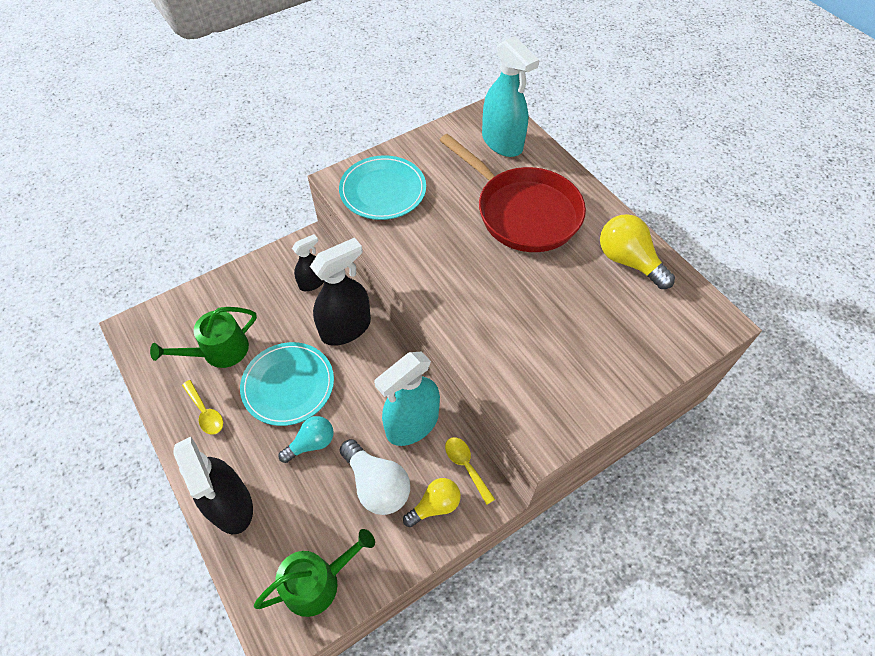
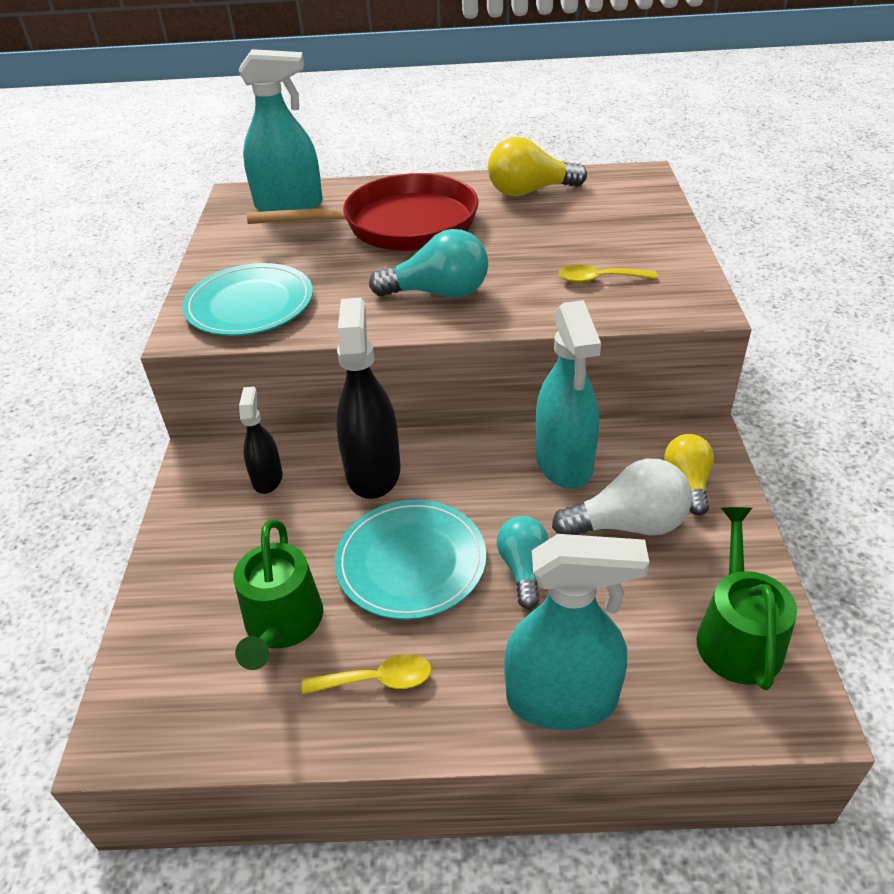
camera: 55 degrees left, 15 degrees down
black spray bottle [173,437,253,534] -> turquoise spray bottle [504,534,649,730]
yellow spoon [445,437,495,505] -> yellow spoon moved to [558,265,657,283]
none -> turquoise light bulb [369,229,488,298]

